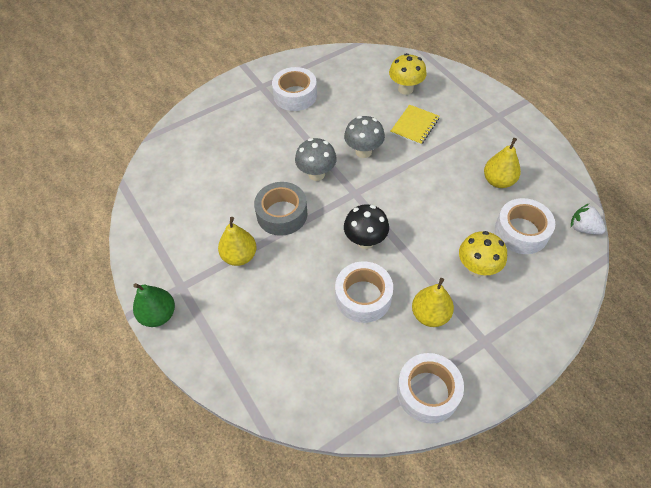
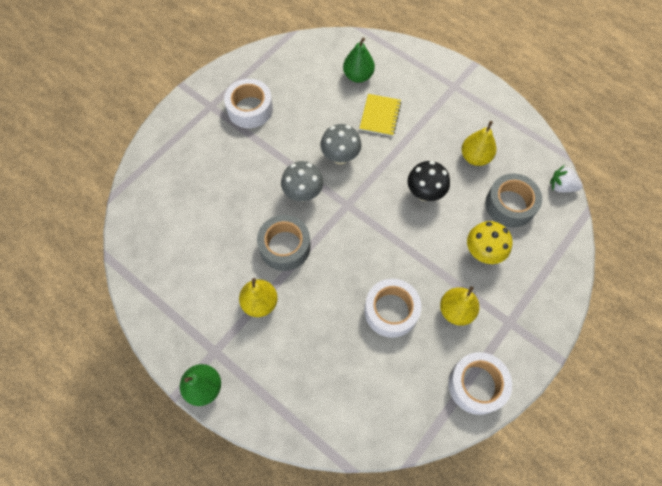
camera: 20 degrees left, 10 degrees up
black mushroom [344,204,389,249] -> black mushroom moved to [407,161,450,201]
yellow mushroom [389,53,427,95] -> green pear [343,37,375,83]
white tape [495,198,555,254] -> grey tape [485,174,542,228]

